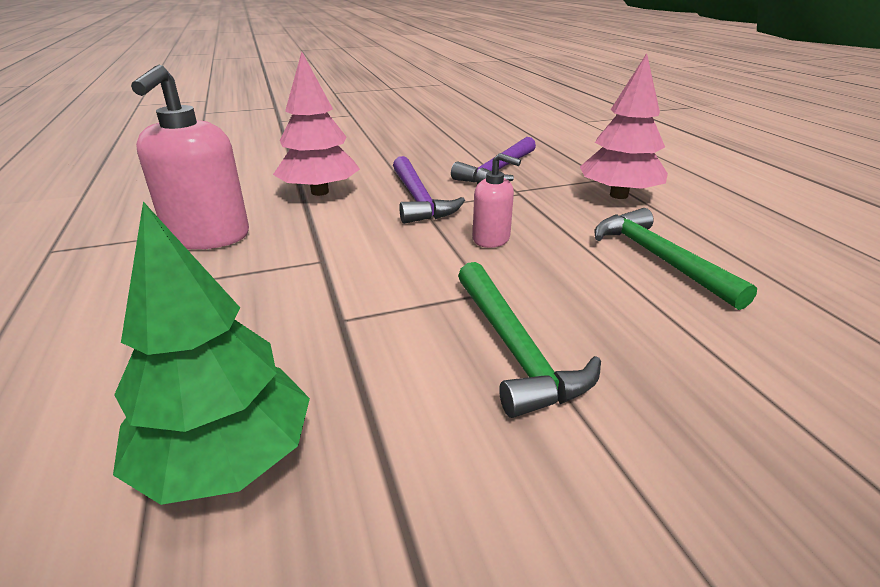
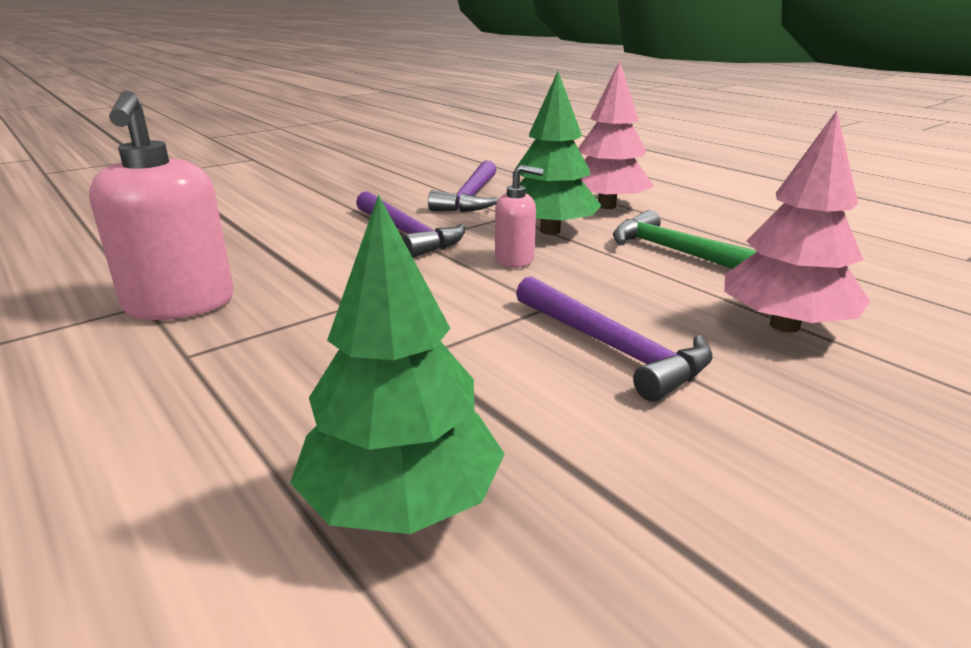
camera: 20 degrees left, 5 degrees down
pink tree [273,52,360,196] -> pink tree moved to [724,110,870,333]
green hammer [458,262,601,418] -> purple hammer [516,276,713,402]
none -> green tree [515,71,602,235]

